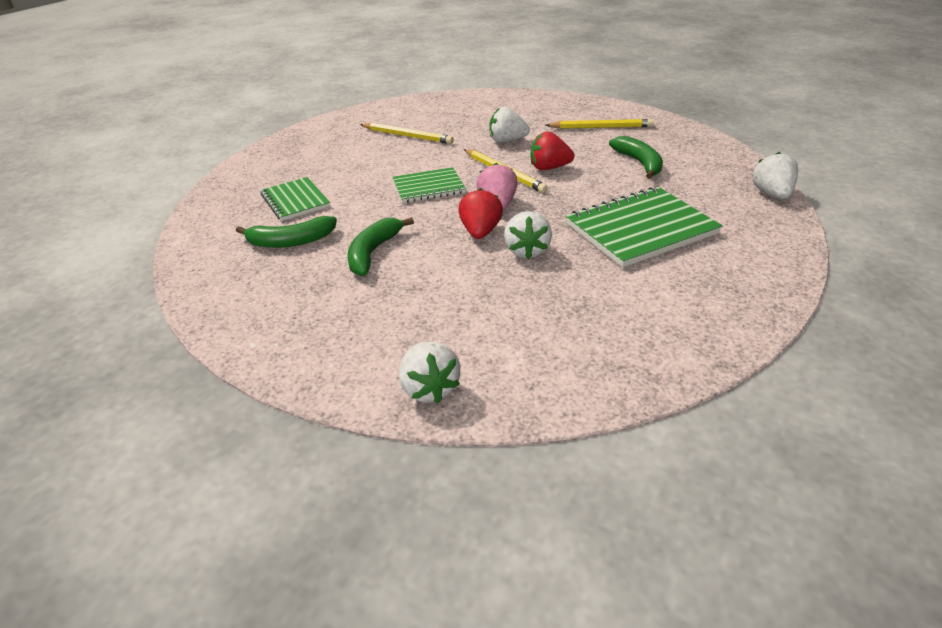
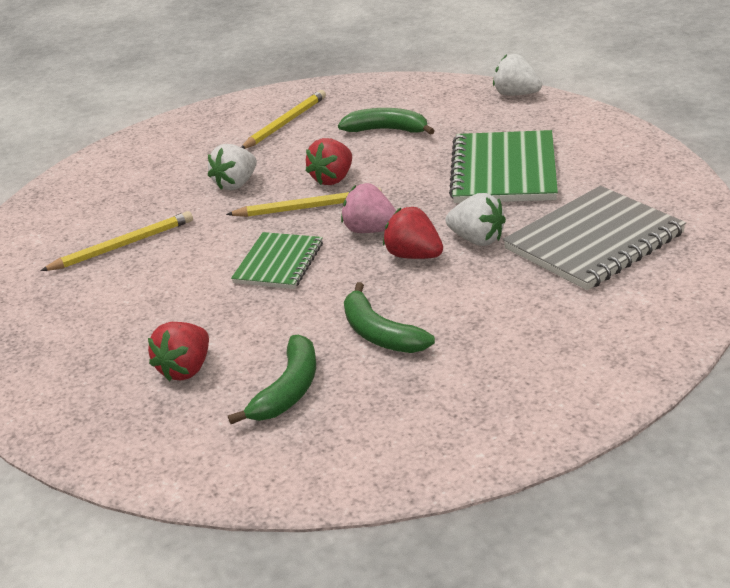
camera: 55 degrees left, 5 degrees down
green notebook [260,177,330,221] -> red strawberry [148,322,209,381]
white strawberry [399,342,460,403] -> none
none -> grey notebook [503,186,686,290]

